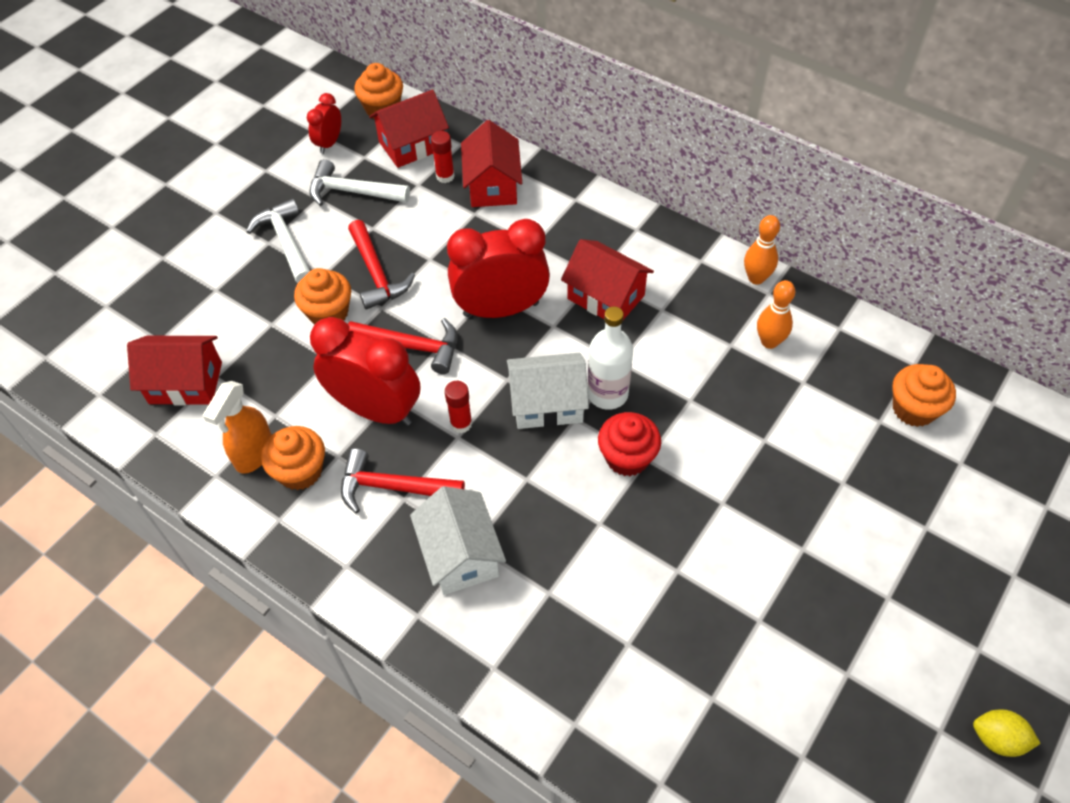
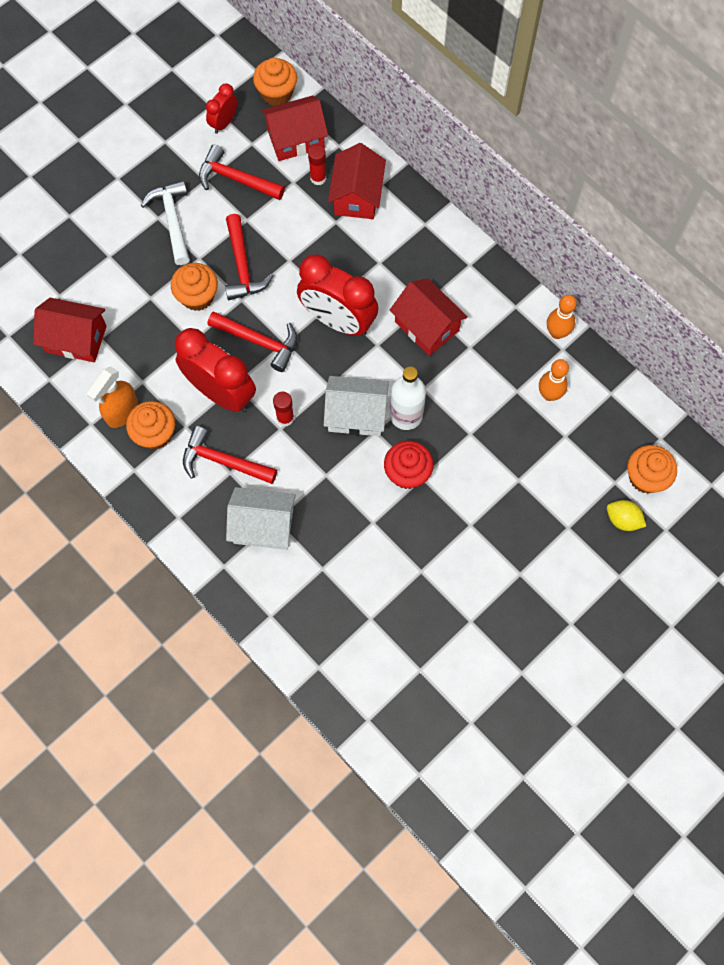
camera: 10 degrees right, 15 degrees up
white hammer [309,159,410,206] -> red hammer [199,144,285,200]
white house [410,486,506,595] -> white house turned 75 degrees counterclockwise [226,487,296,550]
red clock [447,219,550,318] -> red clock turned 150 degrees counterclockwise [297,254,378,336]
yellow lemon [973,709,1041,757] -> yellow lemon moved to [607,500,646,531]

